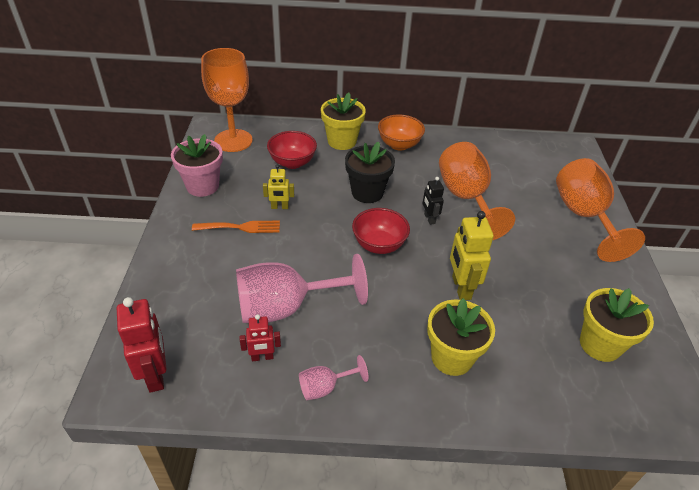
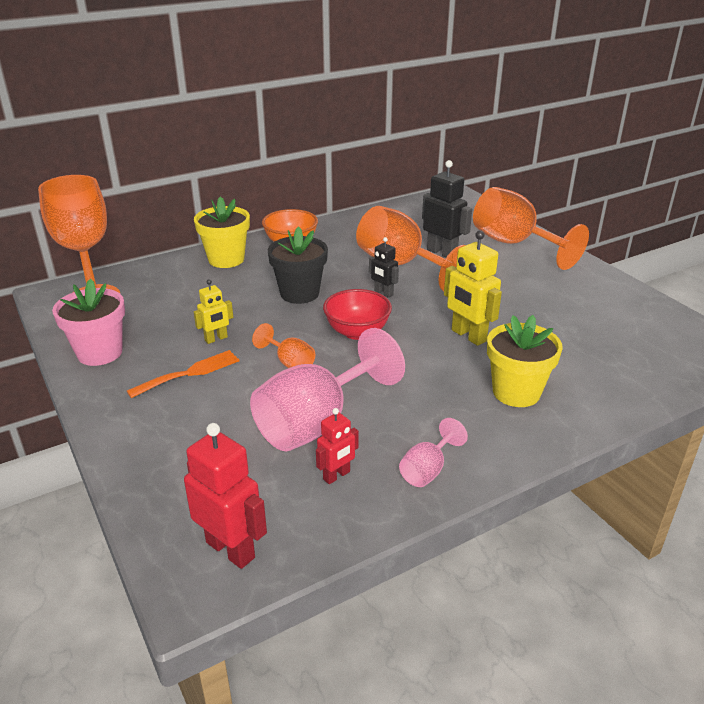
camera: 30 degrees left, 10 degrees down
red bowl [267,131,317,169] -> none
yellow flower pot [580,288,654,362] -> none
none -> orange goblet [252,323,315,368]
none -> black robot [422,160,472,257]

